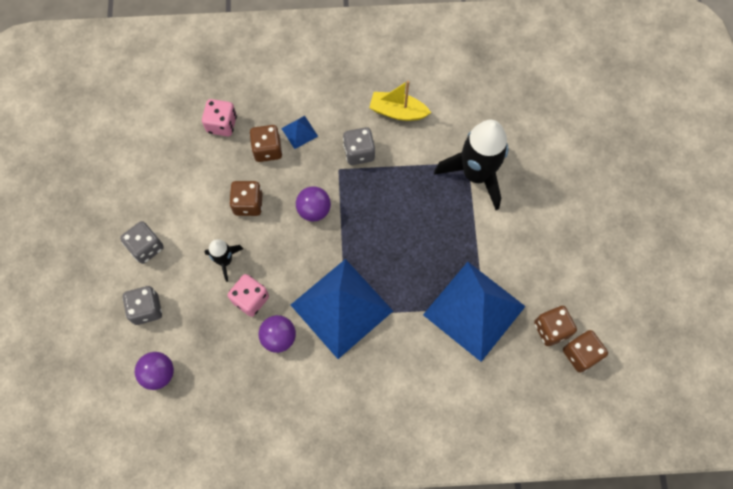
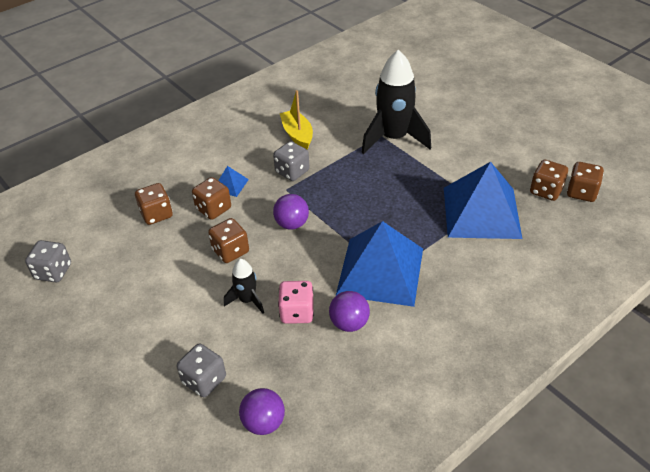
camera: 35 degrees left, 25 degrees down
grey dice [120,221,164,264] -> grey dice moved to [25,240,71,282]
pink dice [202,99,237,136] -> brown dice [135,183,173,225]
yellow boat [369,81,431,121] -> yellow boat turned 90 degrees clockwise [280,90,313,149]

